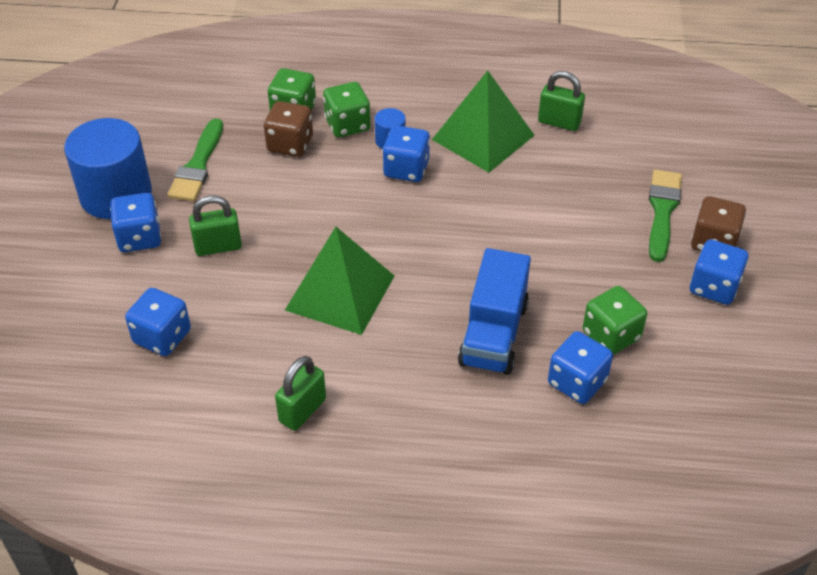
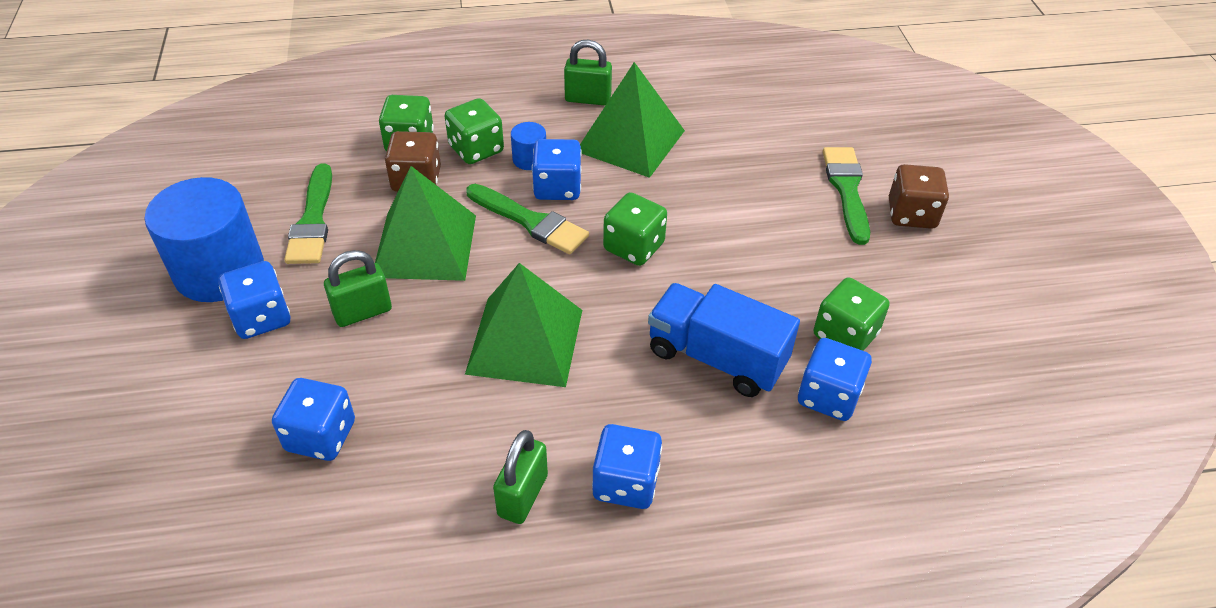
camera: 15 degrees left, 0 degrees up
blue truck [458,248,531,375] -> blue truck turned 120 degrees clockwise [648,283,800,397]
green padlock [538,71,585,131] -> green padlock moved to [564,40,612,106]
blue dice [690,239,748,305] -> blue dice moved to [592,424,662,509]
none -> green pyramid [375,166,476,281]
none -> green brush [466,184,589,254]
none -> green dice [603,192,667,266]

